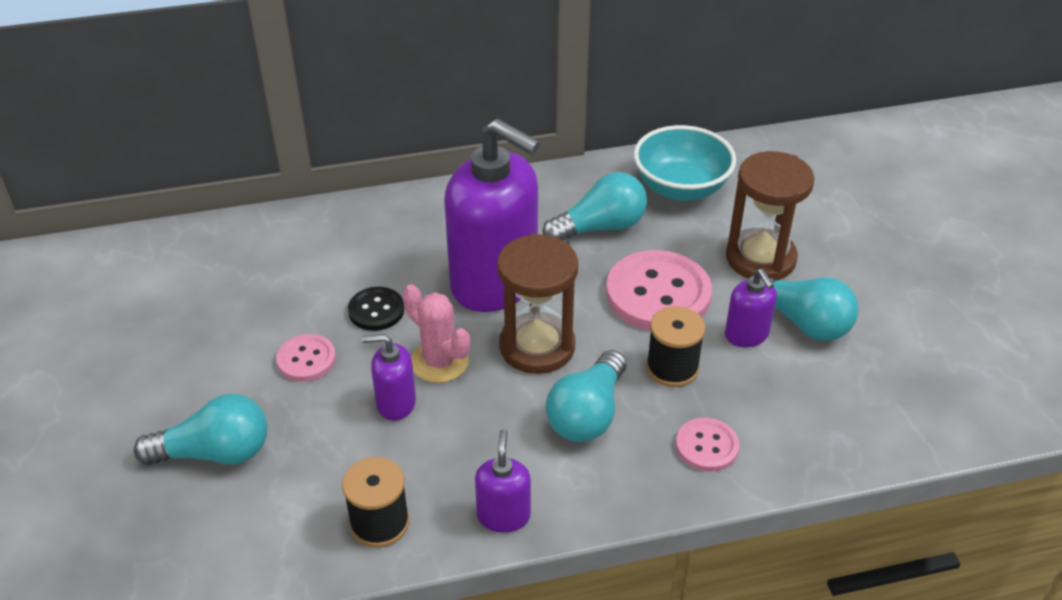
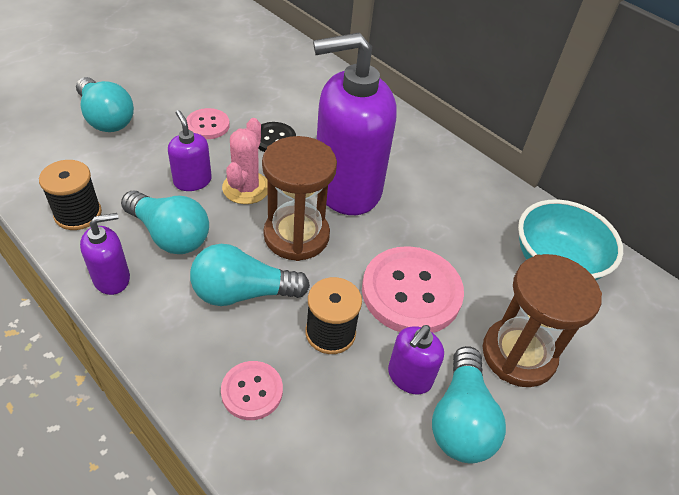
camera: 55 degrees right, 5 degrees up
purple soap dispenser [444,119,540,312] -> purple soap dispenser turned 75 degrees clockwise [313,33,397,215]
turquoise light bulb [542,172,647,241] -> turquoise light bulb moved to [121,191,209,254]

